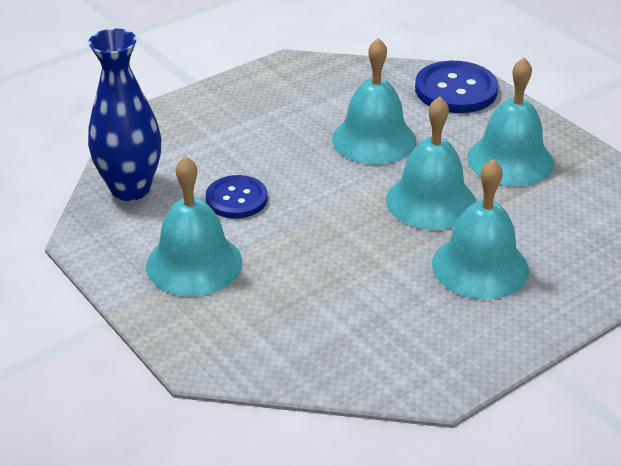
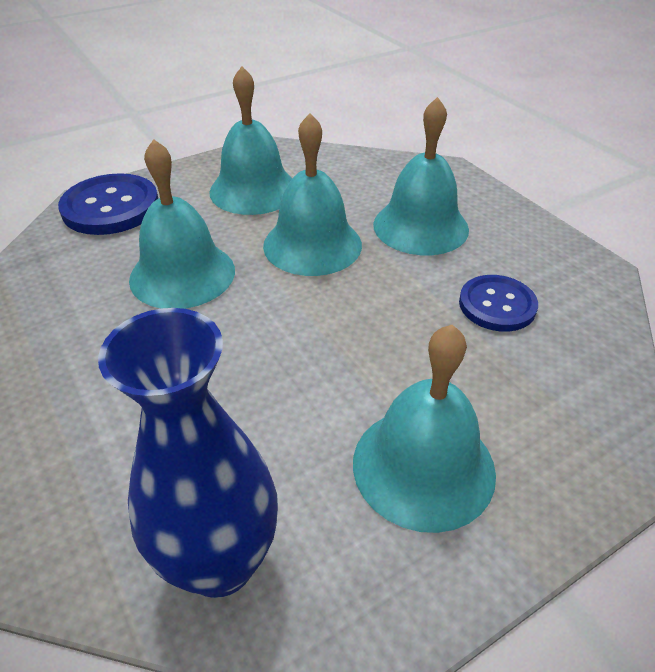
camera: 85 degrees left, 5 degrees up
blue button [206,175,268,219] -> blue button moved to [459,275,538,332]

